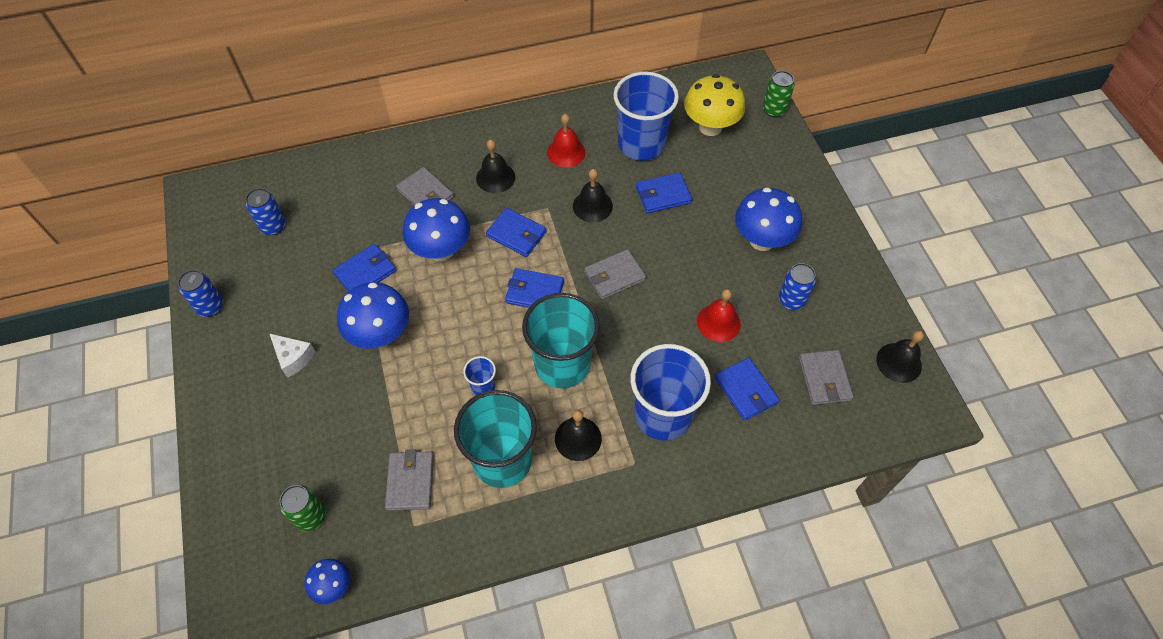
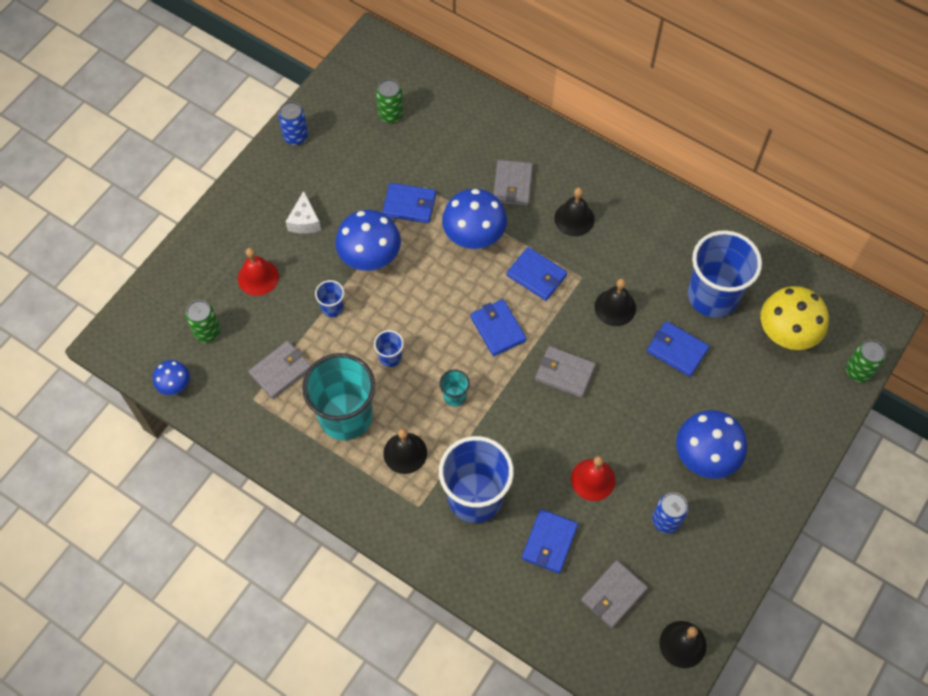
camera: 50 degrees right, 5 degrees up
blue can [246,188,285,235] -> green can [376,79,403,123]
blue wallet [486,208,547,257] -> blue wallet turned 45 degrees counterclockwise [507,247,567,301]
turquoise cup [522,293,600,389] -> turquoise cup [439,369,470,407], size x0.43
red bell [547,114,586,167] -> red bell moved to [238,248,279,296]
none -> blue cup [315,280,344,317]

